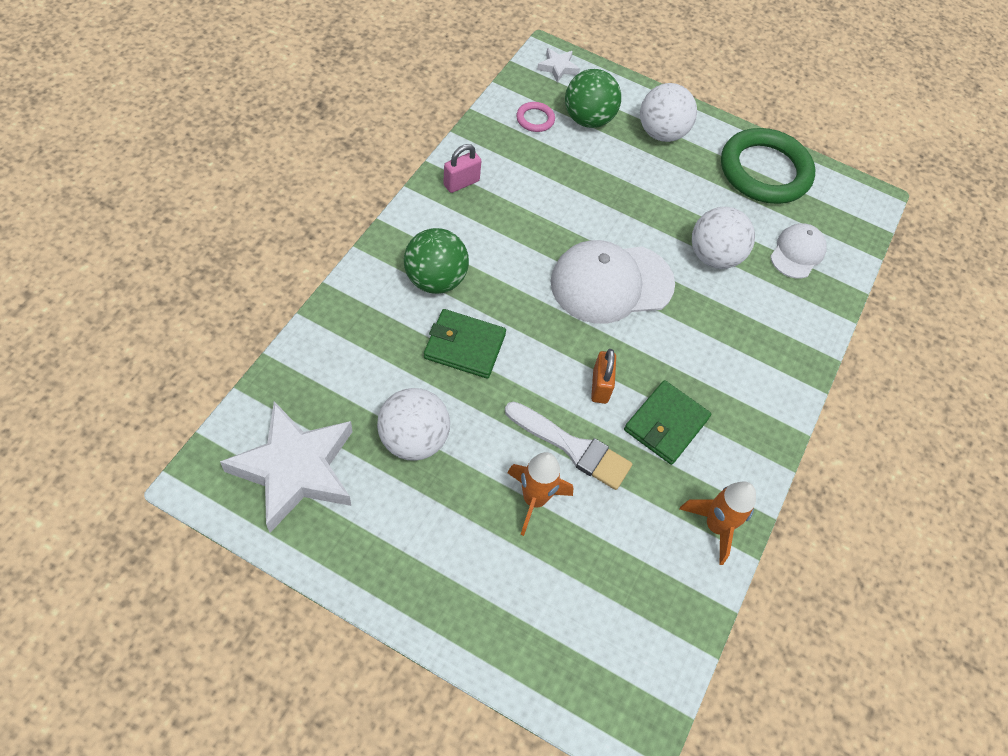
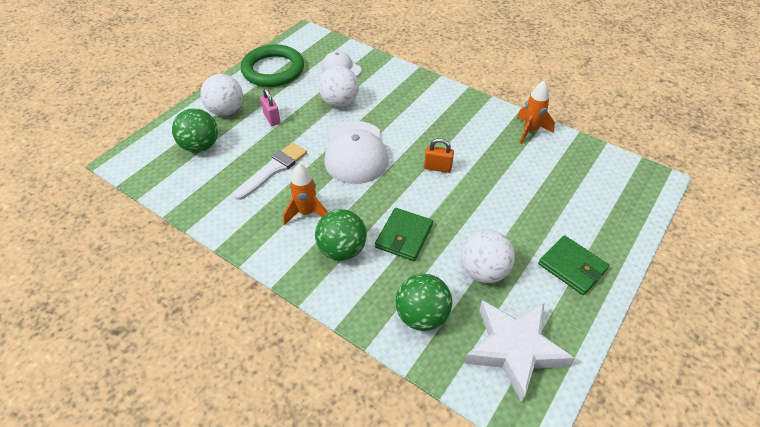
camera: 75 degrees left, 10 degrees down
pink padlock [443,144,481,193] -> pink padlock moved to [260,88,280,126]
white brush [505,401,632,490] -> white brush moved to [234,142,307,200]
orange rocket [507,452,573,536] -> orange rocket moved to [283,164,328,226]
pink ring [516,102,555,132] -> none
white star [537,48,580,83] -> none
green wallet [624,380,711,465] -> green wallet moved to [538,235,609,295]
none -> green ball [395,274,452,331]

